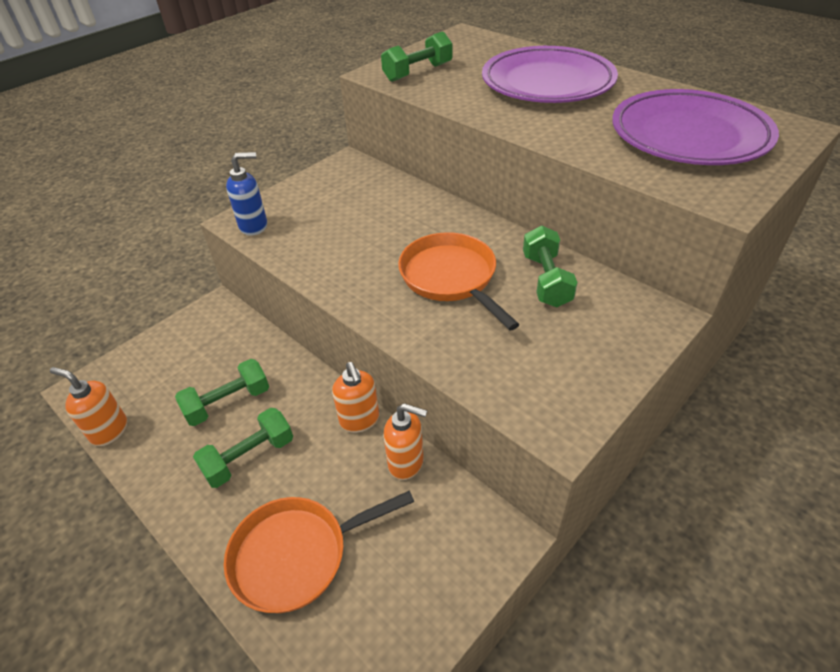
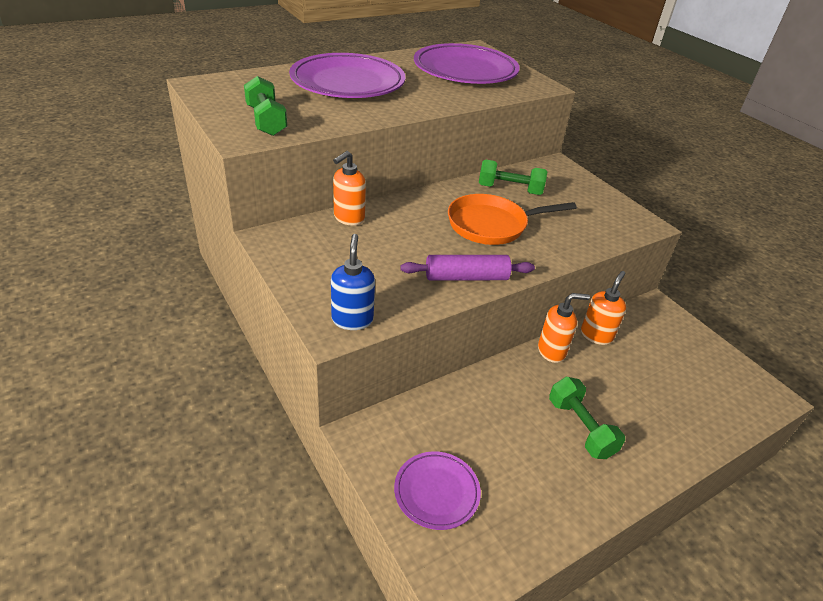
camera: 80 degrees left, 5 degrees down
orange soap dispenser [50,367,127,446] -> orange soap dispenser moved to [333,151,366,226]
green dumbbell [175,359,269,426] -> none
orange pan [224,490,414,613] -> none
none -> purple plate [394,451,481,530]
none -> purple rolling pin [401,255,535,281]

